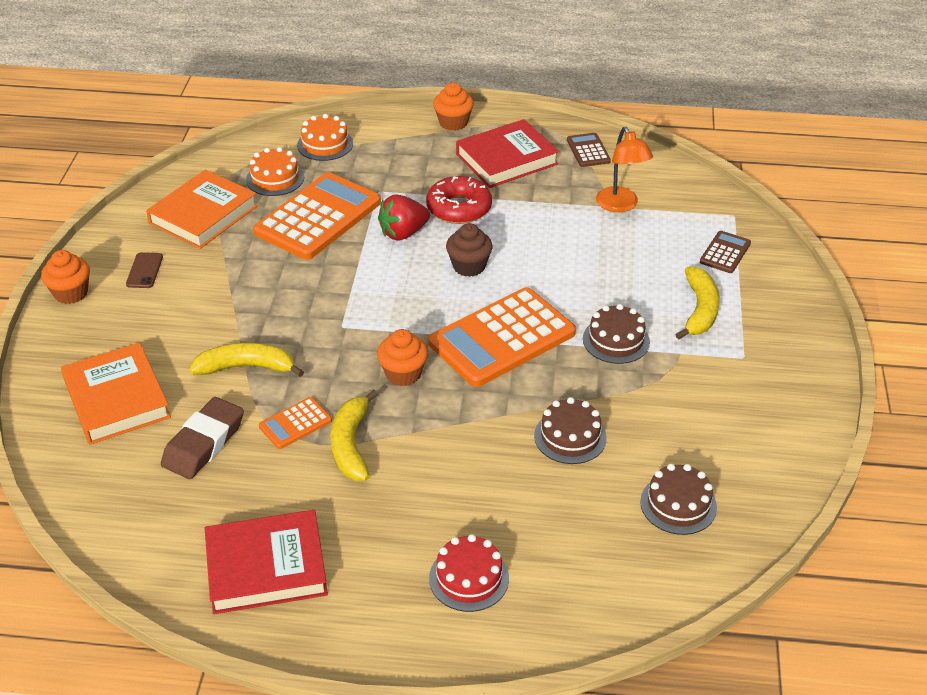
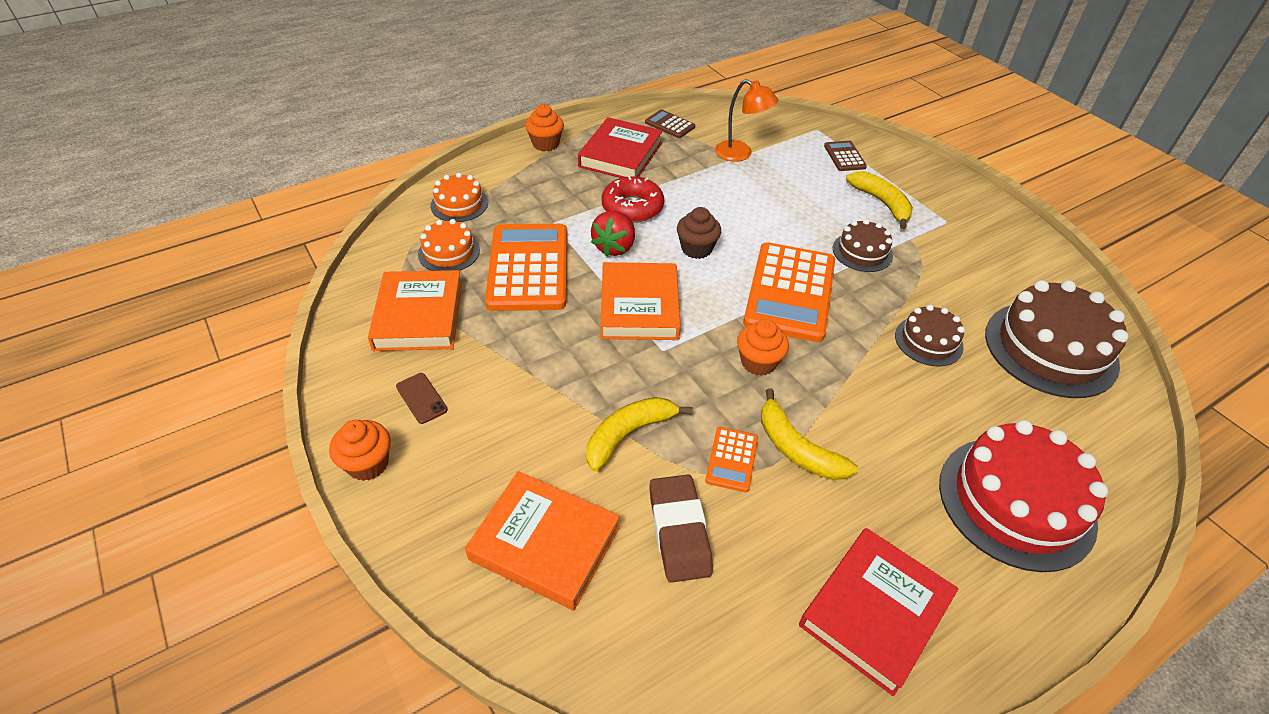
camera: 40 degrees left, 5 degrees up
red cake [429,534,509,612] -> red cake [939,420,1108,572], size x1.89
brown cake [640,464,717,535] -> brown cake [985,280,1128,398], size x1.89
none -> orange book [601,262,681,340]

